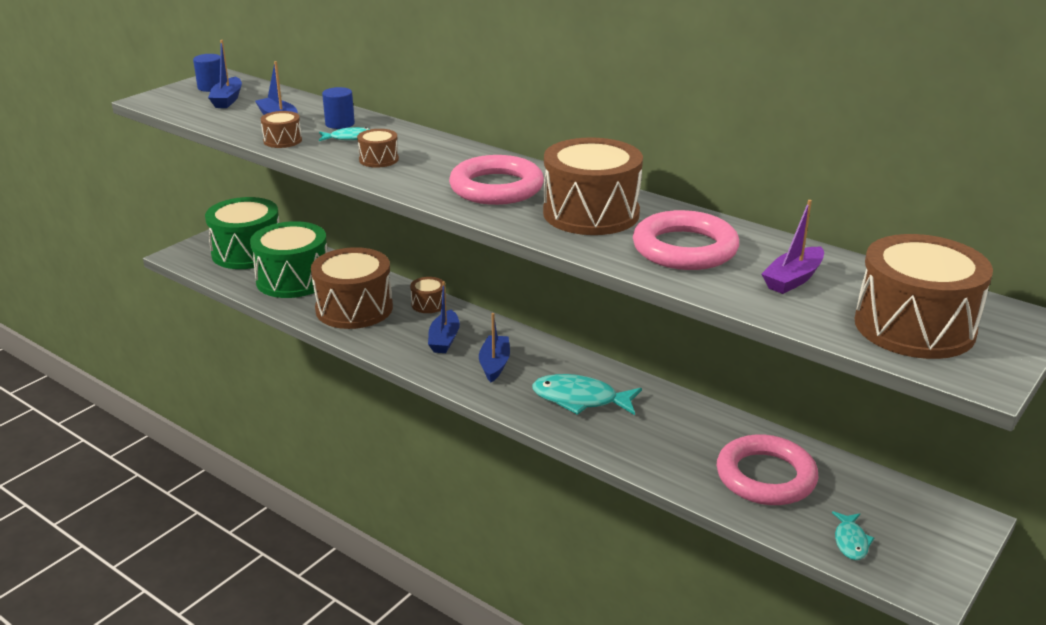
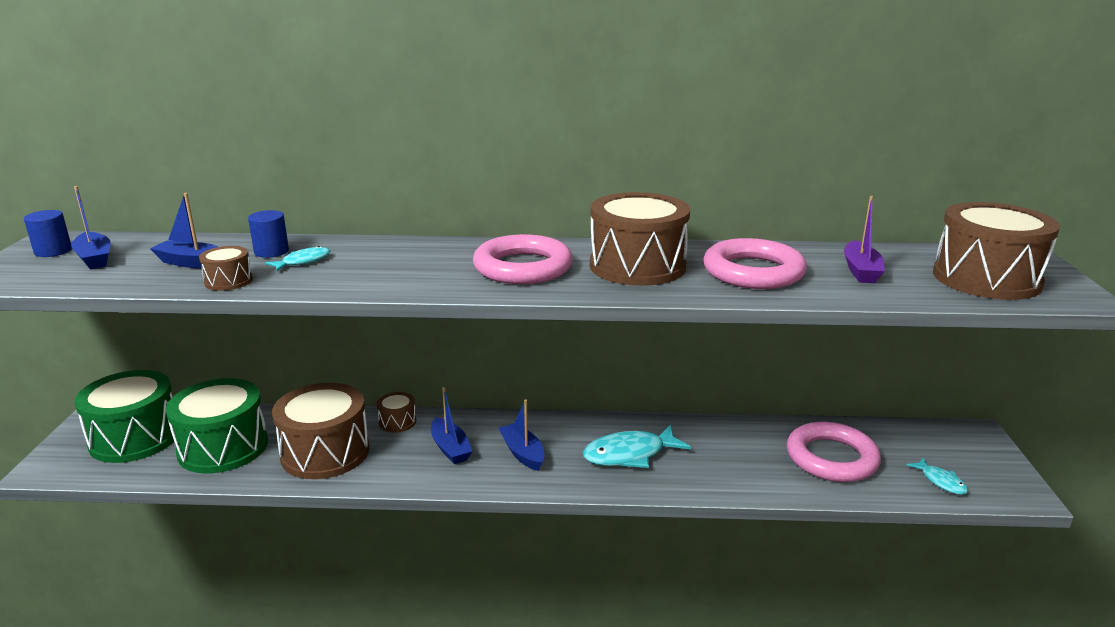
camera: 35 degrees left, 5 degrees down
brown drum [357,129,399,168] -> none

